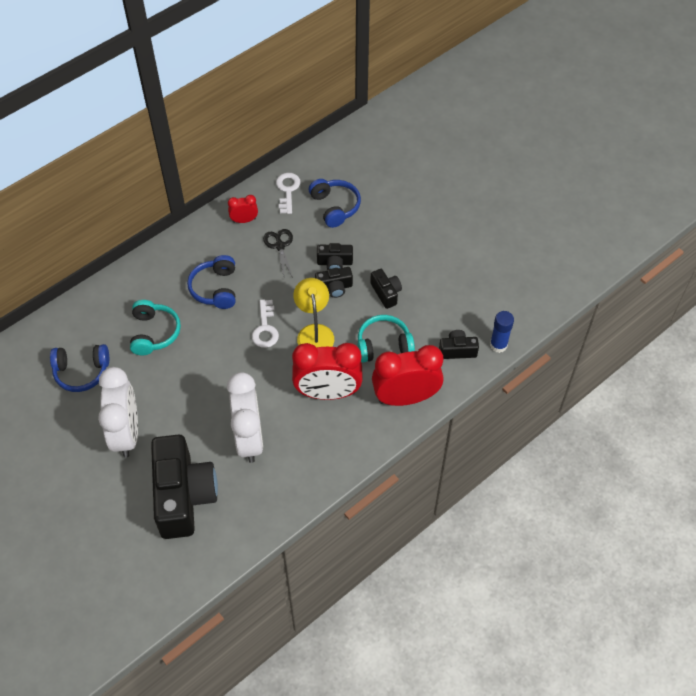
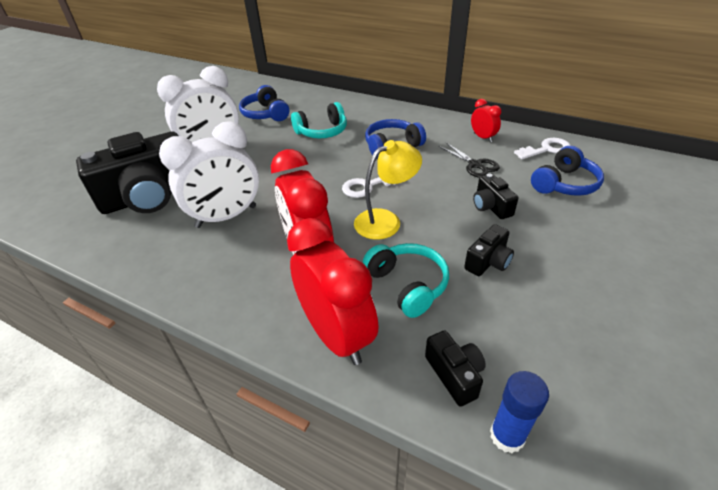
camera: 70 degrees right, 15 degrees down
black scissors [263,229,293,278] -> black scissors turned 90 degrees clockwise [439,143,500,178]
black camera [315,267,353,298] -> none

